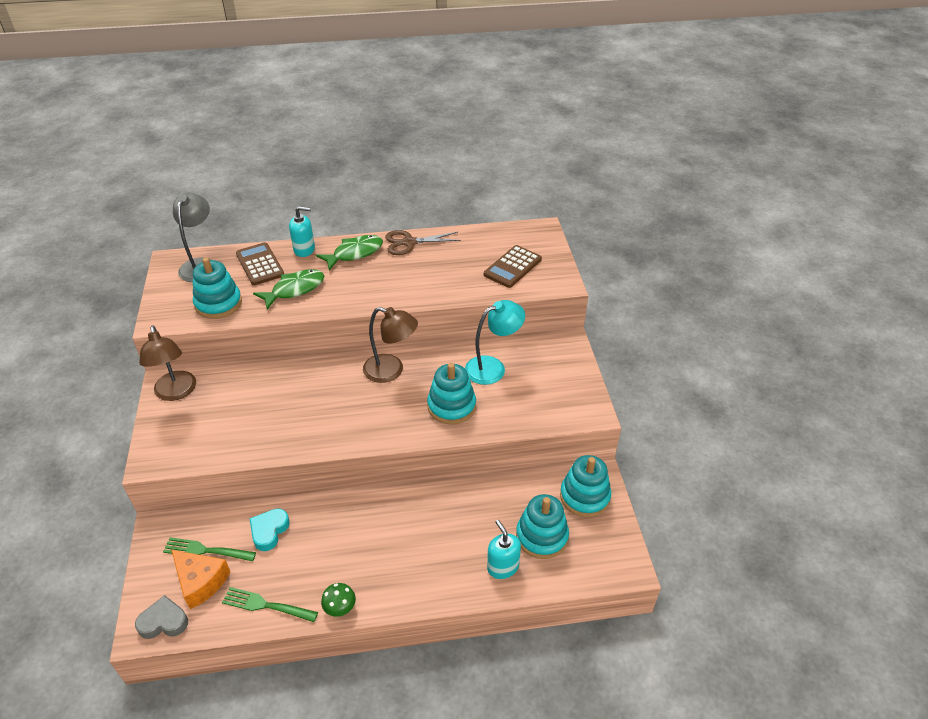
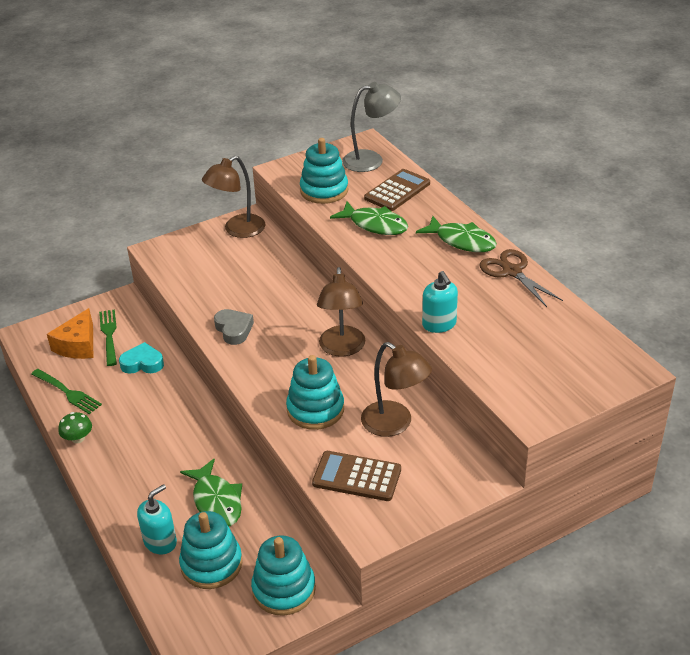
camera: 70 degrees right, 5 degrees down
grey heart [135,595,188,639] -> grey heart moved to [214,309,254,345]
green fork [222,587,318,622] -> green fork turned 135 degrees clockwise [31,369,102,414]
turquoise soap dispenser [289,206,315,257] -> turquoise soap dispenser moved to [422,271,458,333]
turquoise lamp [465,300,525,385] -> brown lamp [361,342,432,437]
brown calculator [484,245,542,288] -> brown calculator moved to [312,451,401,501]
none -> green fish [180,459,242,526]

